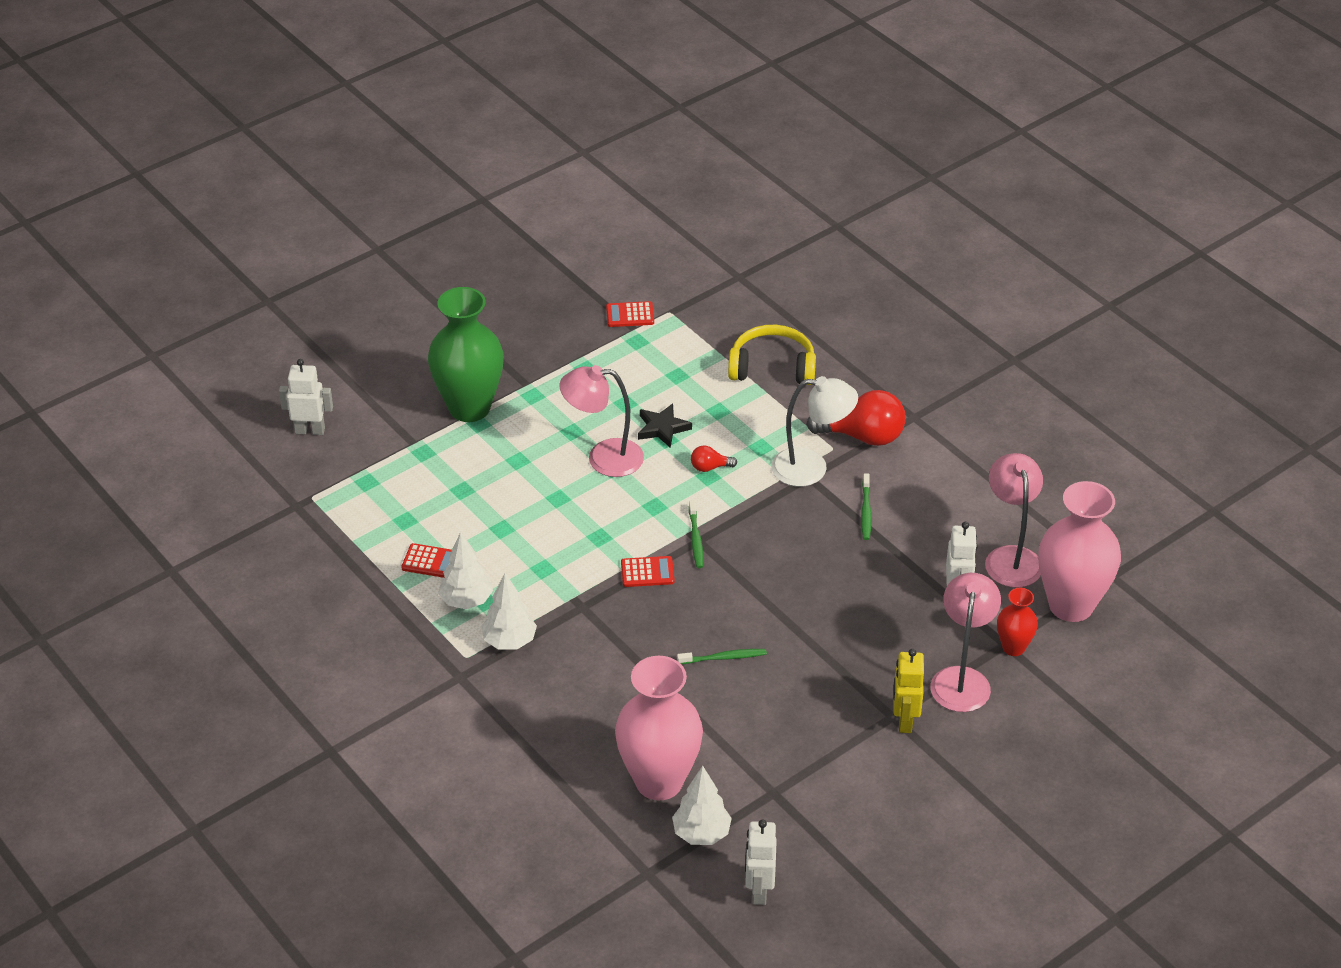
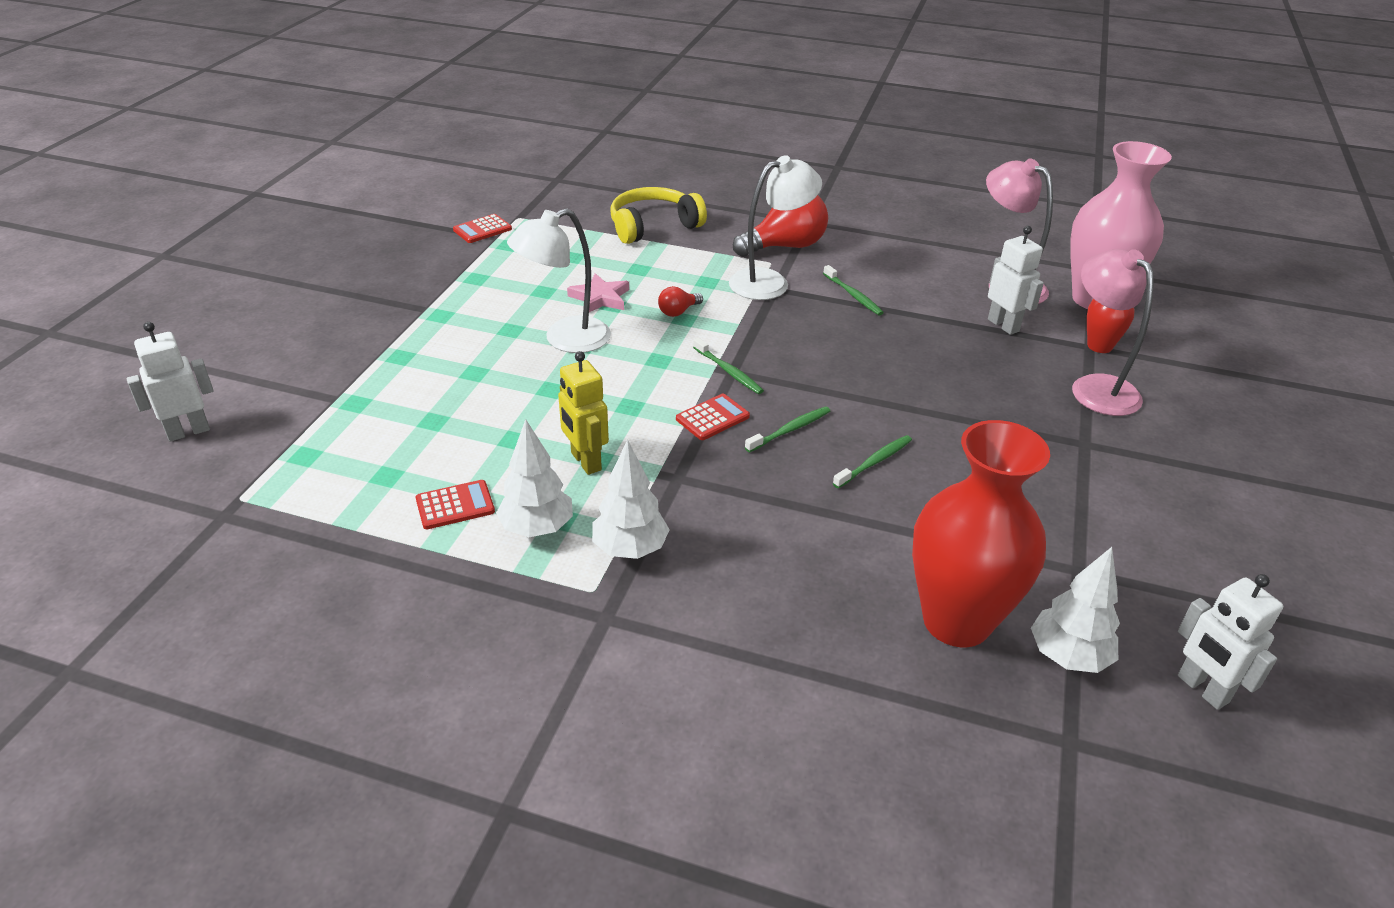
camera: 35 degrees left, 5 degrees down
green vase [428,287,504,422] -> none
pink lamp [559,365,644,477] -> white lamp [507,208,611,353]
pink vase [615,656,703,800] -> red vase [912,420,1050,647]
black star [638,403,692,448] -> pink star [567,273,629,312]
yellow robot [893,649,924,733] -> yellow robot moved to [558,351,609,475]
none -> green toothbrush [745,406,830,453]

